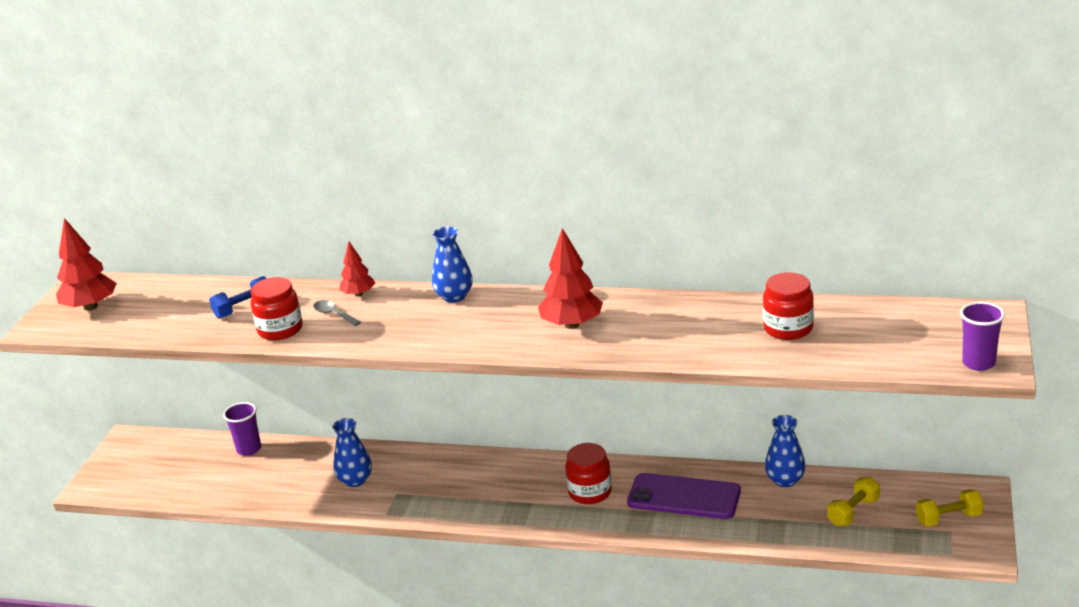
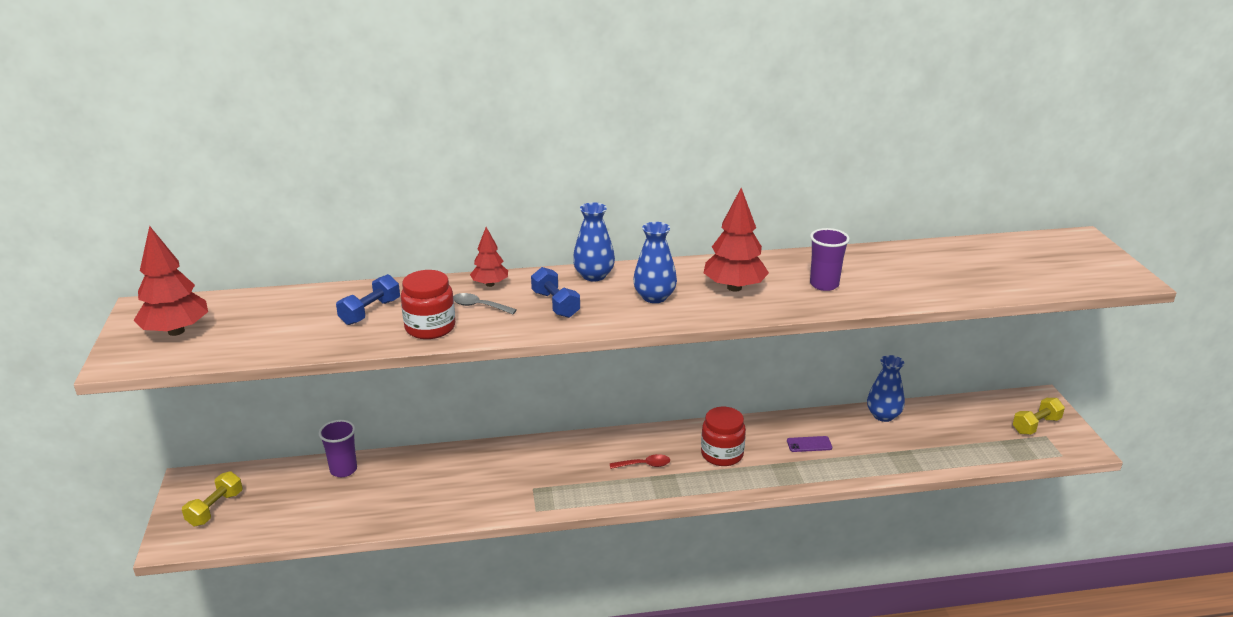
camera: 25 degrees left, 0 degrees up
blue vase [332,418,372,487] -> blue vase moved to [633,222,677,303]
purple phone [627,473,741,519] -> purple phone [787,436,832,452], size x0.42
red jar [763,272,814,340] -> none
yellow dumbbell [827,477,880,526] -> yellow dumbbell moved to [182,471,243,526]
purple cup [960,302,1005,371] -> purple cup moved to [810,228,850,291]
none -> blue dumbbell [531,267,580,318]
none -> red spoon [610,454,670,469]

